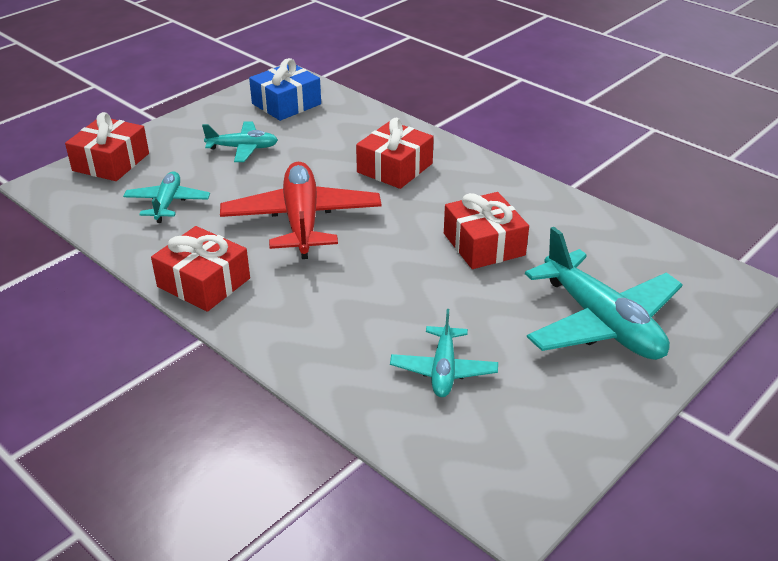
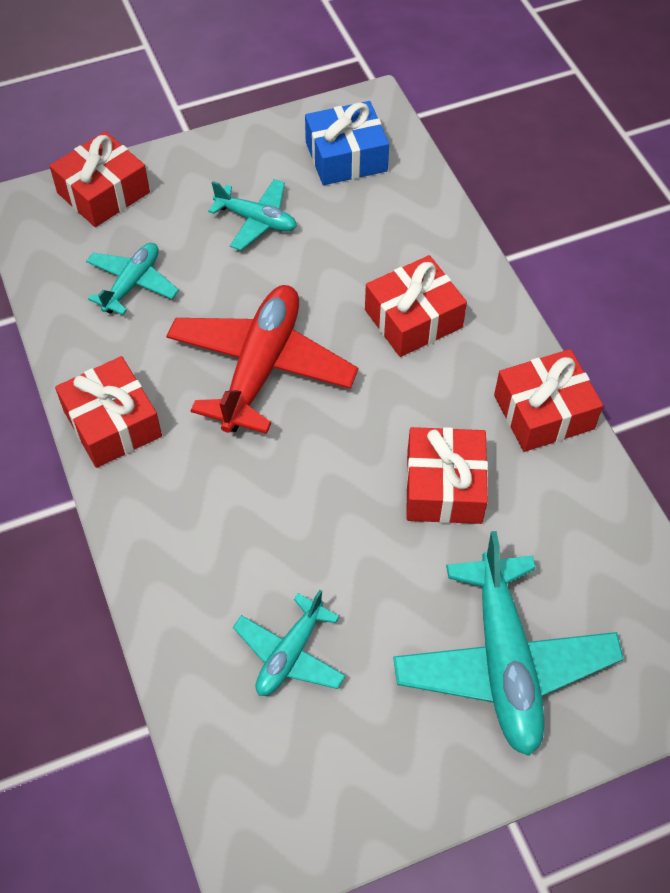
camera: 25 degrees right, 20 degrees up
none -> red gift [494,349,603,452]

